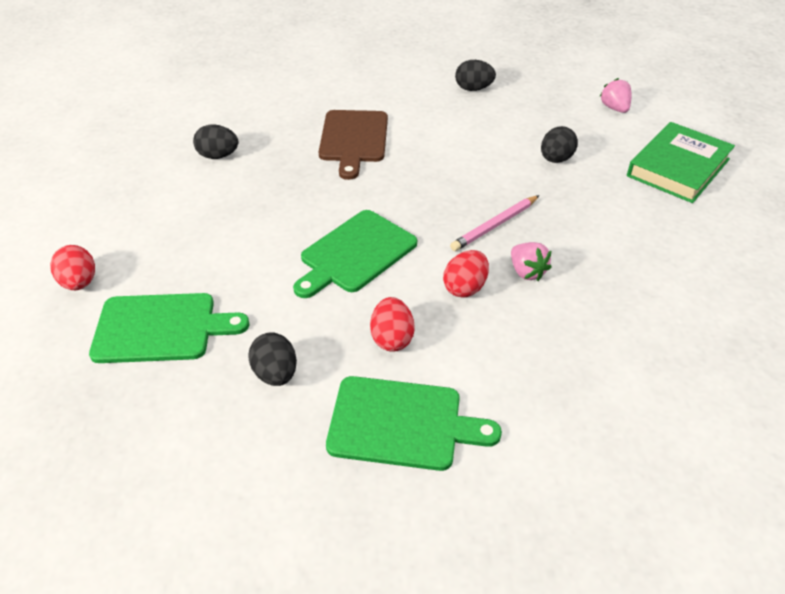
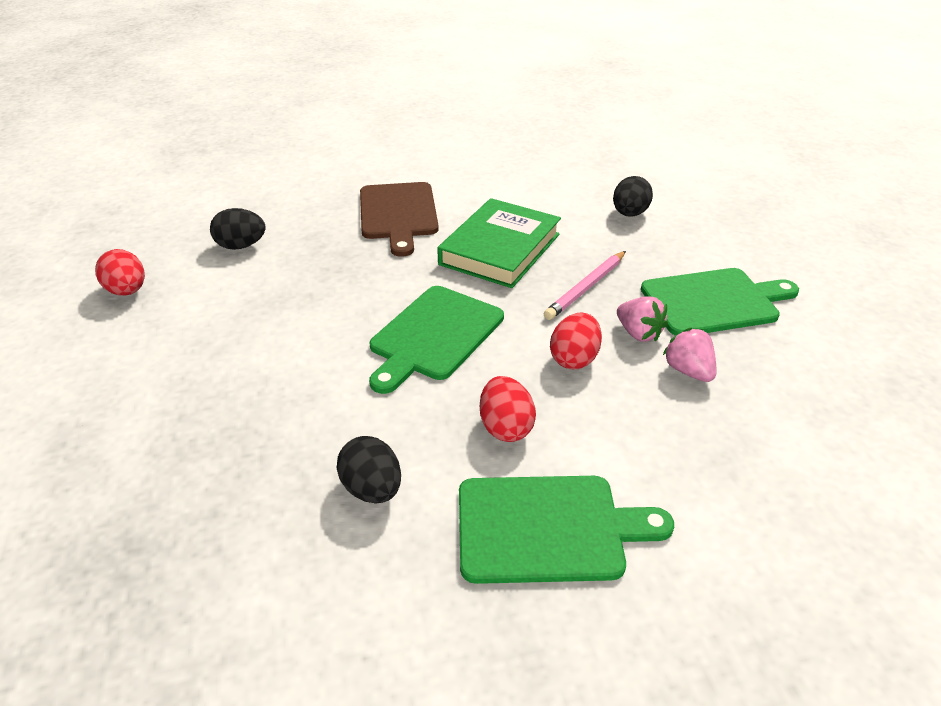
camera: 10 degrees left, 5 degrees down
red egg [50,245,95,290] -> red egg moved to [95,249,145,296]
green cutting board [89,293,250,363] -> green cutting board moved to [641,268,799,336]
black egg [455,60,496,91] -> none
pink strawberry [599,78,631,113] -> pink strawberry moved to [663,328,716,382]
green book [627,122,735,203] -> green book moved to [437,198,561,288]

